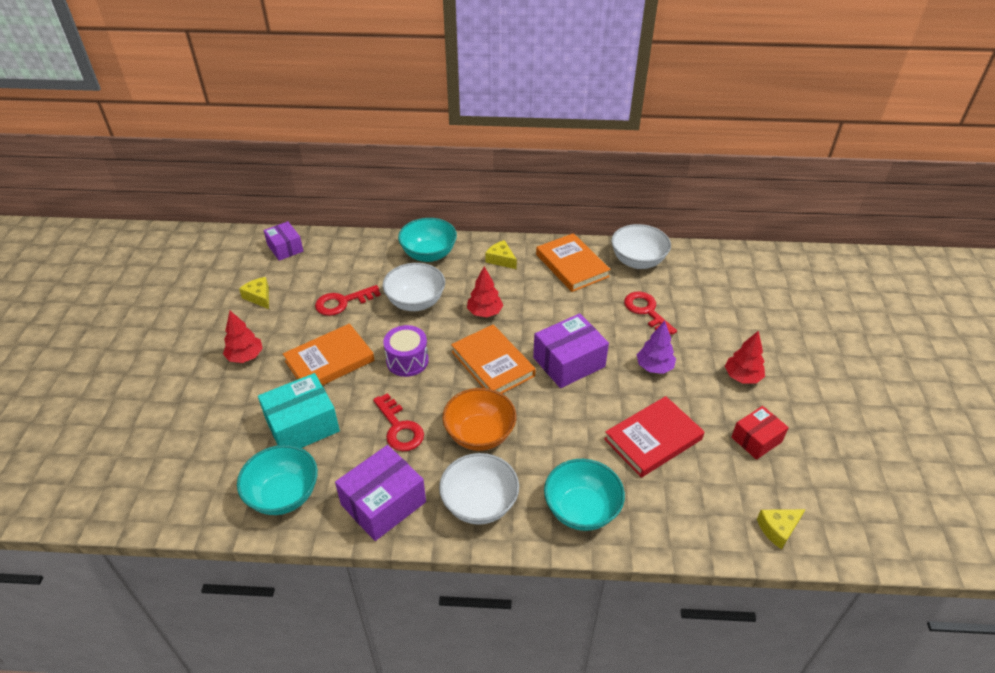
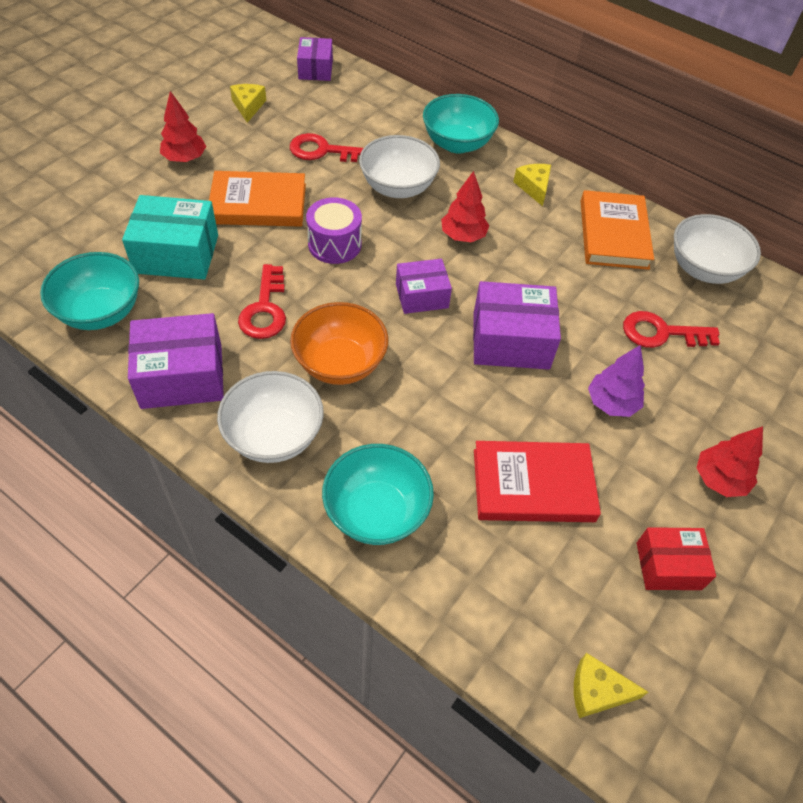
camera: 30 degrees right, 10 degrees up
orange book [451,325,536,393] -> purple box [396,259,452,314]
red key [624,292,677,335] -> red key turned 90 degrees counterclockwise [623,311,720,348]

